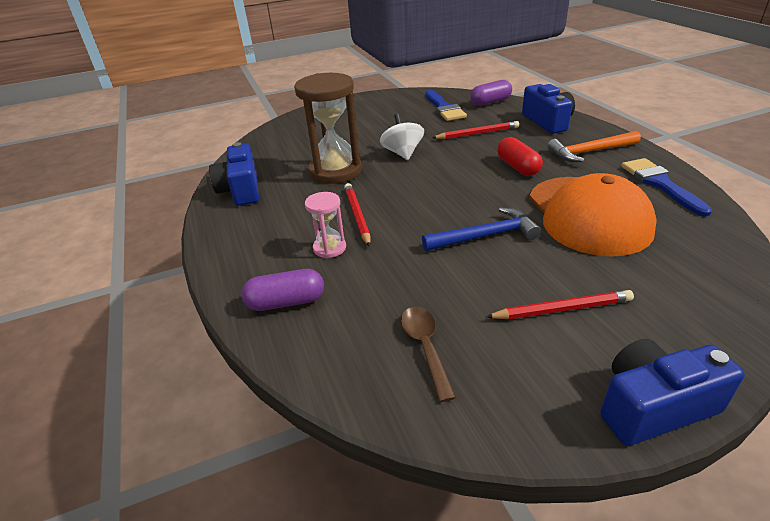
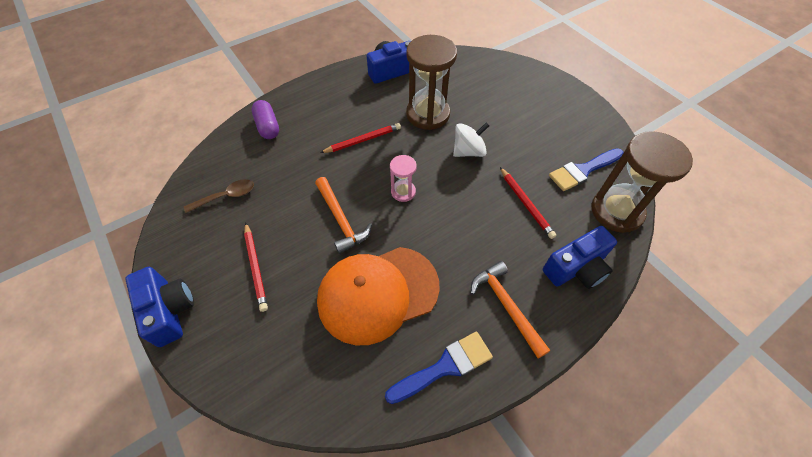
camera: 75 degrees right, 20 degrees up
pink hourglass [305,192,346,258] -> pink hourglass moved to [390,155,417,202]
blue hammer [422,207,541,251] -> orange hammer [315,177,372,254]
purple capsule [470,80,512,106] -> brown hourglass [591,131,693,233]
red capsule [497,137,543,176] -> none

